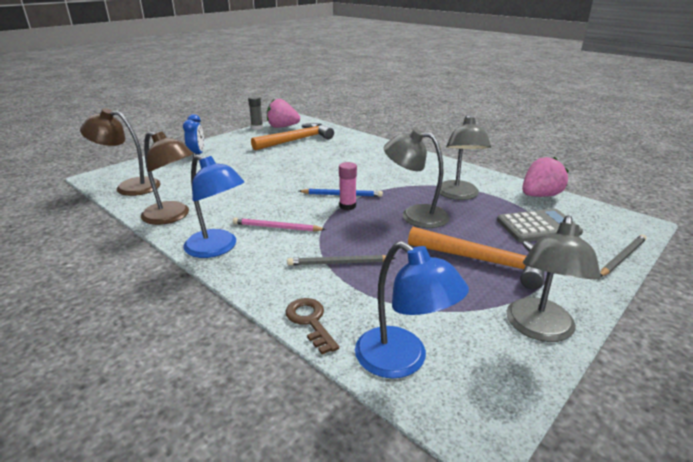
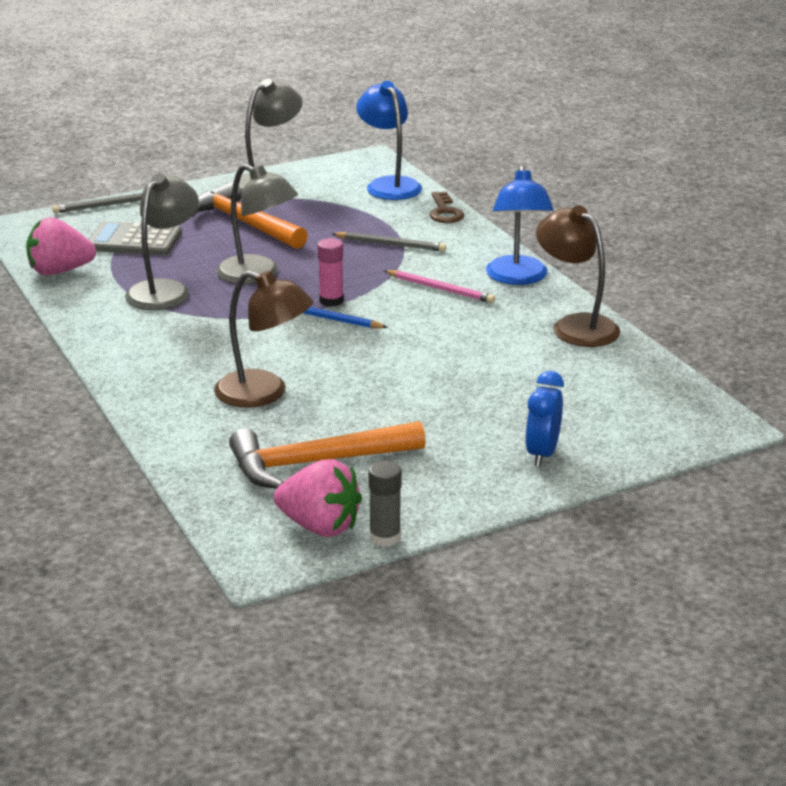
camera: 160 degrees left, 0 degrees up
brown lamp [80,108,161,196] -> brown lamp moved to [214,271,313,408]
blue lamp [183,155,244,258] -> blue lamp turned 150 degrees counterclockwise [486,165,553,285]

